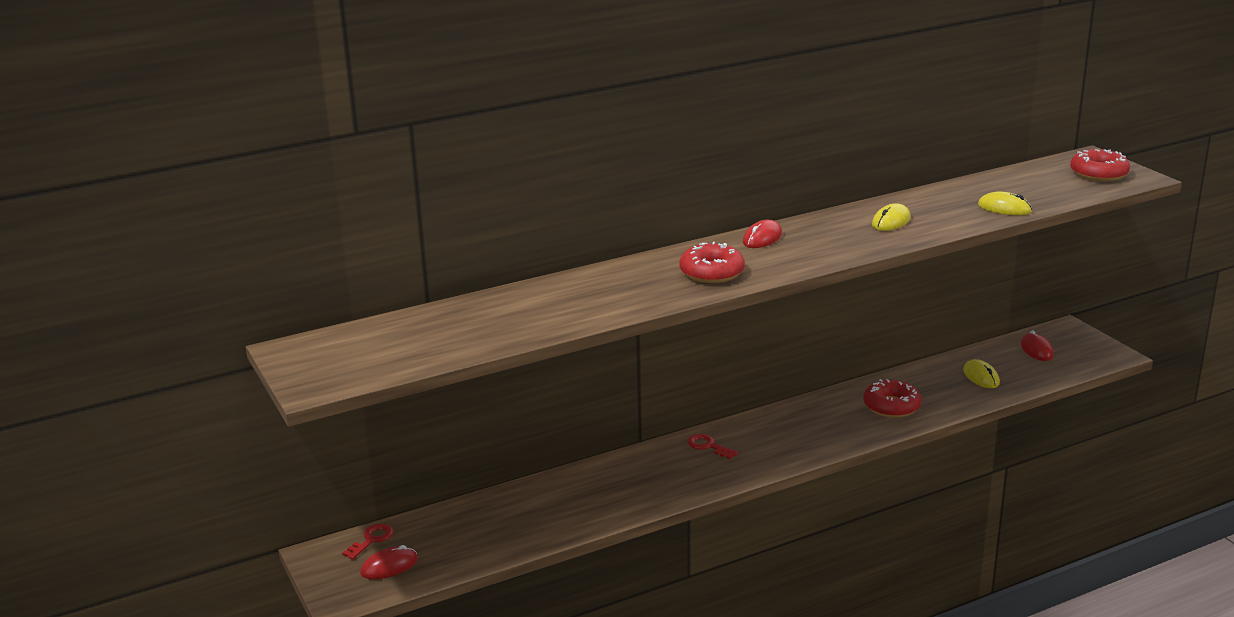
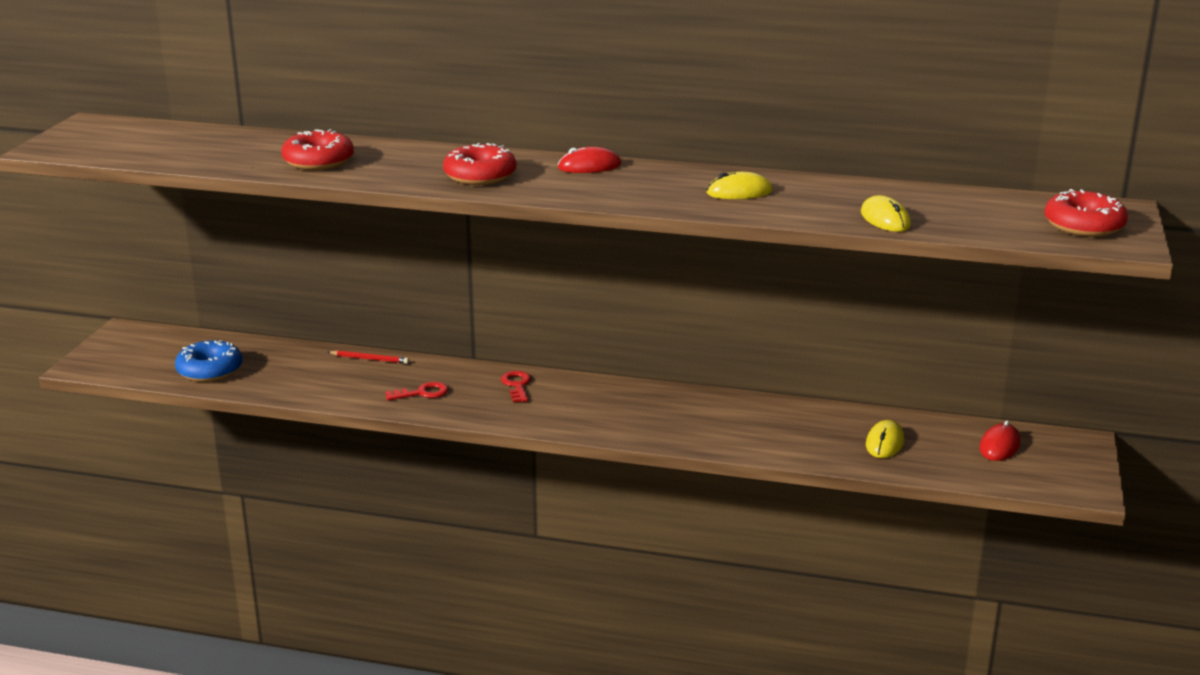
camera: 40 degrees right, 0 degrees up
red key [342,524,393,559] -> red key moved to [385,382,448,401]
red mouse [360,545,418,579] -> none
red donut [863,379,922,418] -> red donut moved to [281,129,354,170]
none -> blue donut [175,340,242,382]
none -> red pencil [328,350,409,364]

